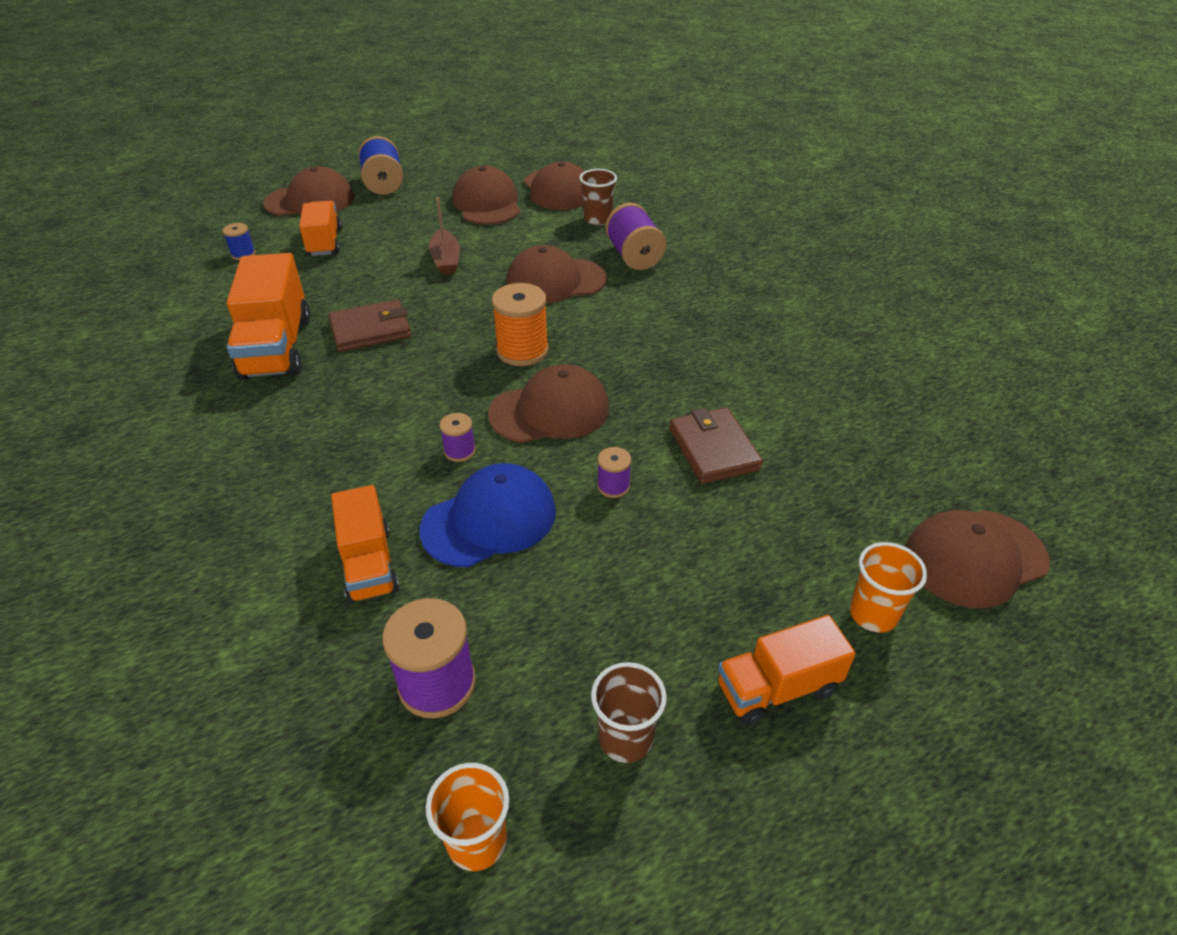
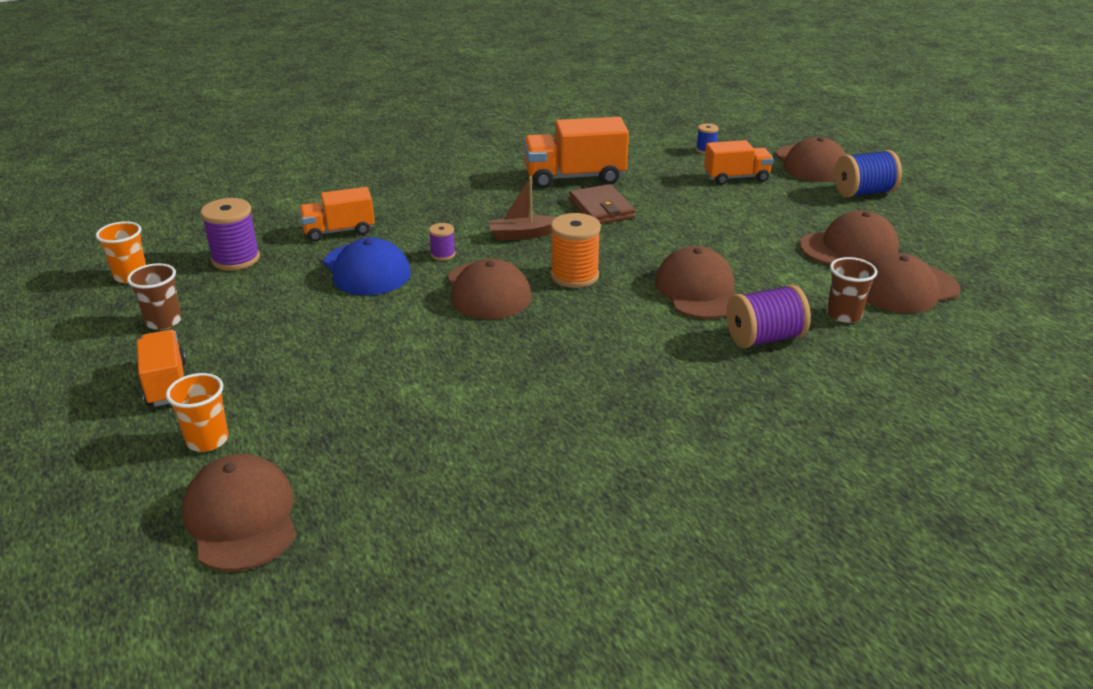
camera: 90 degrees right, 10 degrees down
brown boat [429,197,460,275] -> brown boat moved to [488,176,556,240]
purple spool [597,447,632,498] -> none
brown wallet [669,407,763,484] -> none

